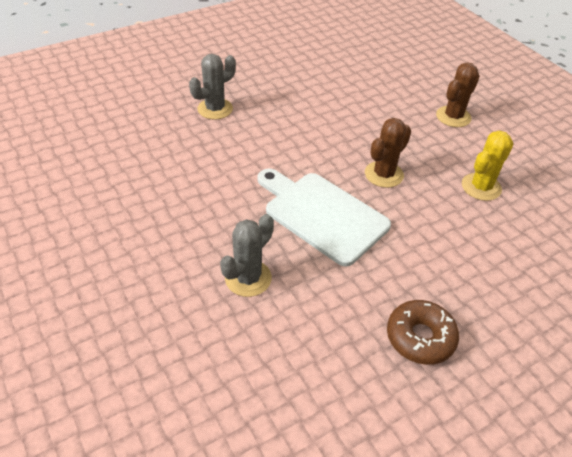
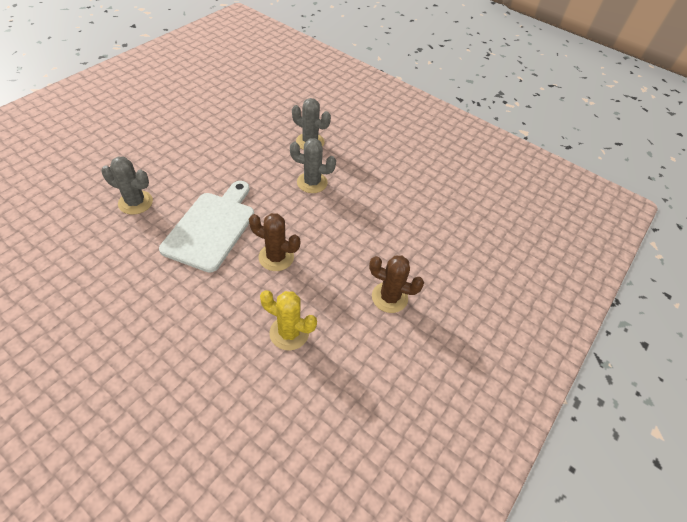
camera: 65 degrees right, 5 degrees up
brown donut [387,300,459,365] -> none
none -> grey cactus [290,138,336,193]

